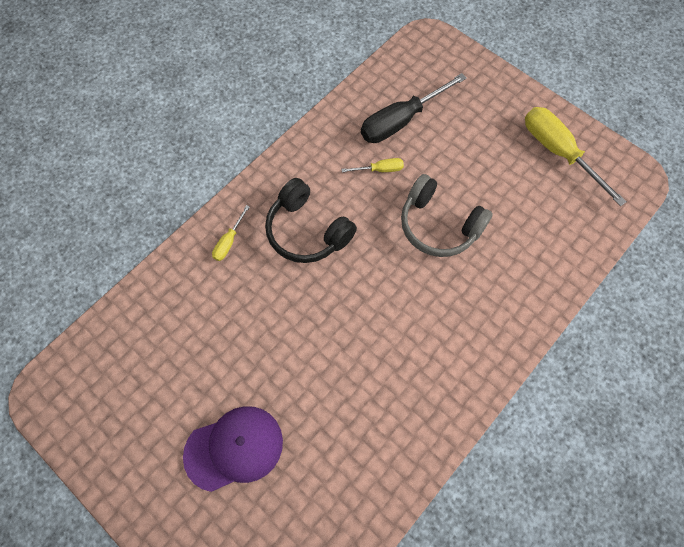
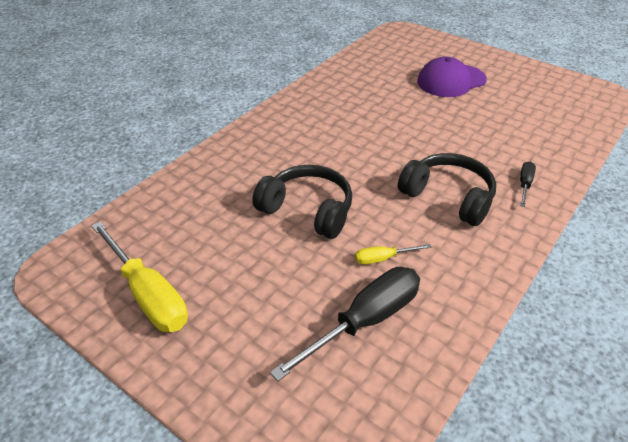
camera: 175 degrees right, 25 degrees down
yellow screwdriver [212,205,250,261] -> black screwdriver [520,162,536,207]
grey headphones [401,174,493,257] -> black headphones [252,165,352,239]

